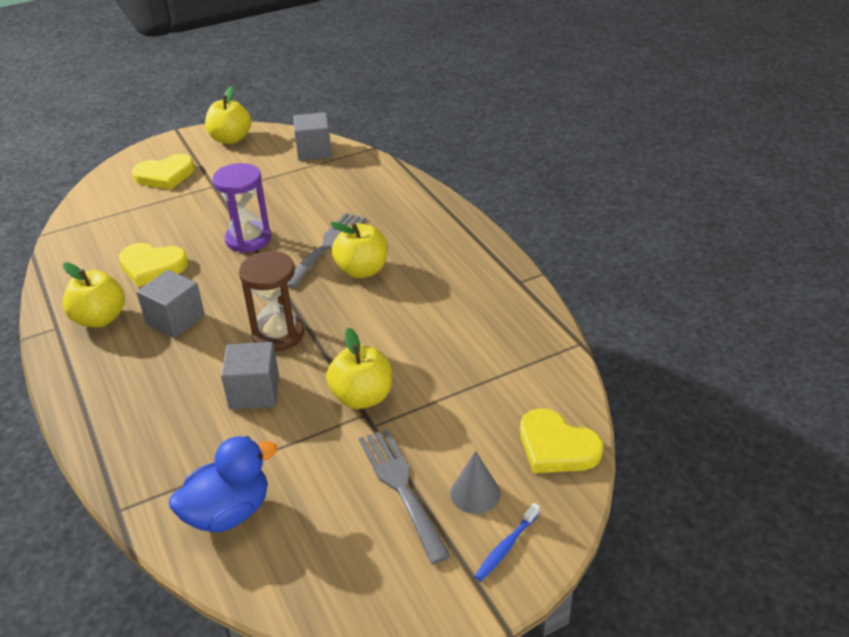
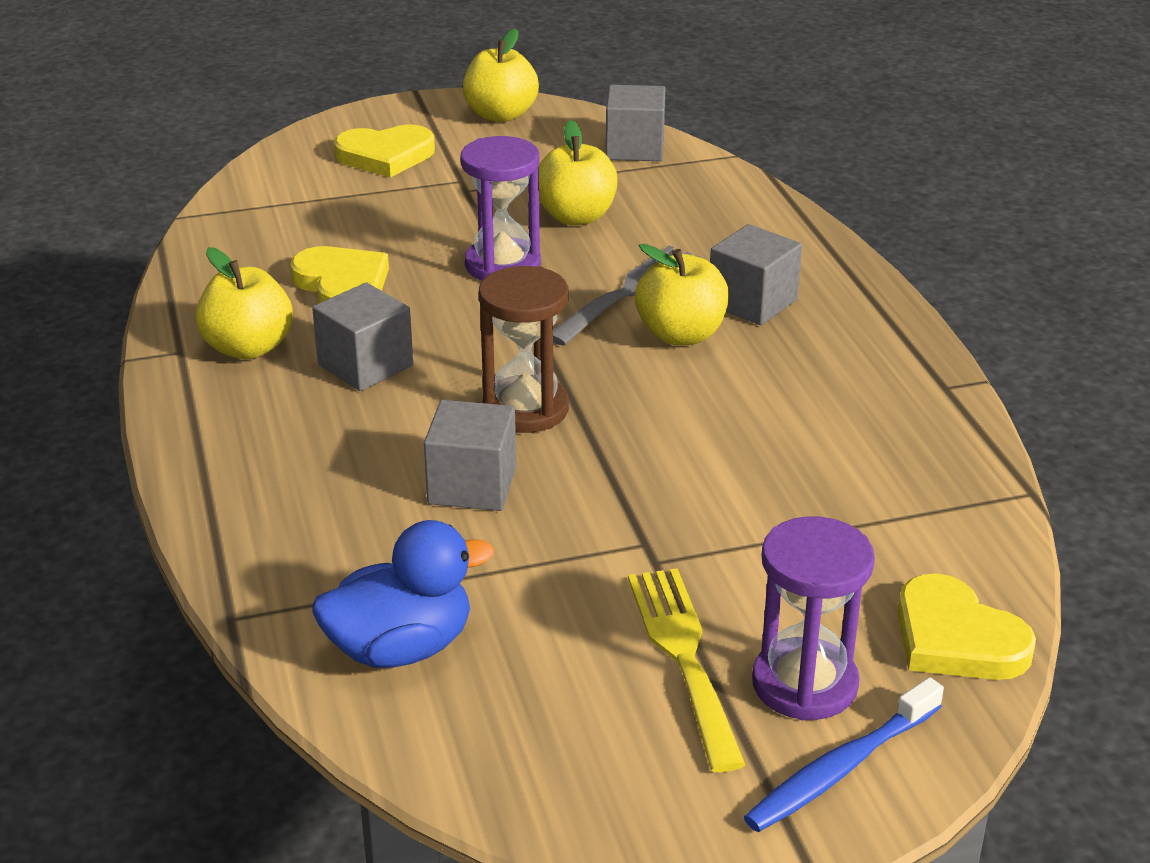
camera: 10 degrees right, 5 degrees down
yellow heart [119,243,188,287] -> yellow heart turned 150 degrees counterclockwise [290,246,389,303]
yellow apple [326,328,392,409] -> yellow apple moved to [539,120,617,225]
grey fork [359,429,451,564] -> yellow fork [628,568,746,772]
grey cone [450,451,501,514] -> purple hourglass [752,516,875,721]
blue toothbrush [474,503,540,581] -> blue toothbrush [744,677,944,832], size x1.54
none -> grey cube [710,224,802,325]

